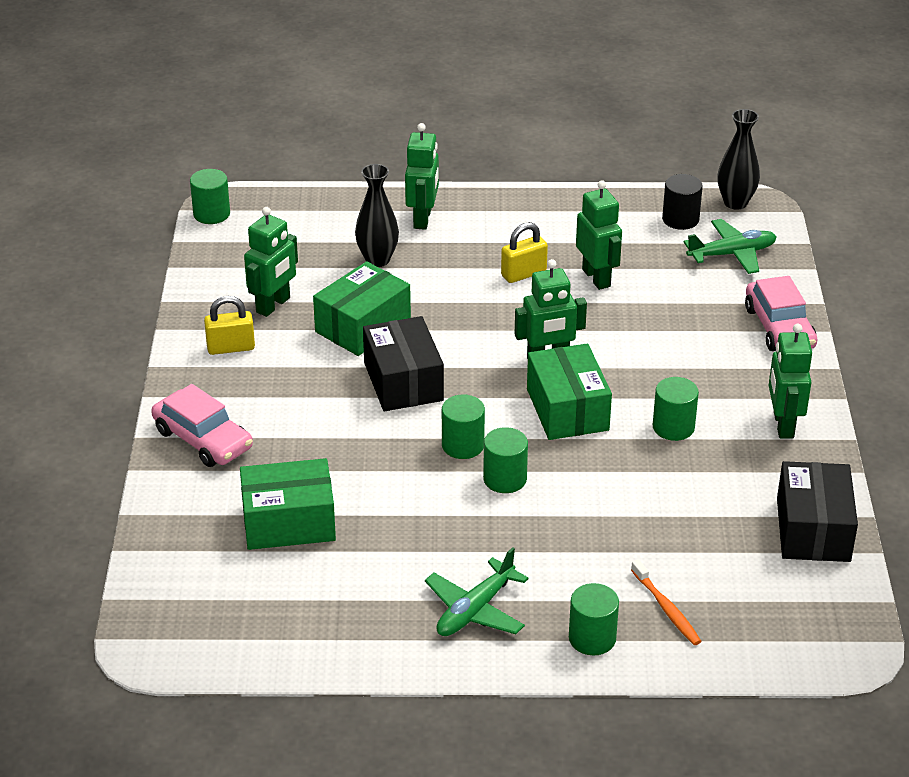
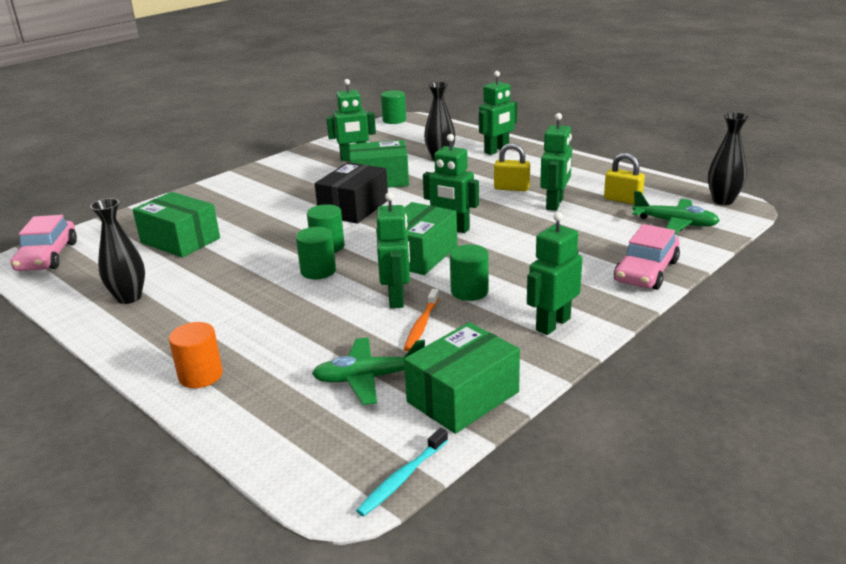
camera: 45 degrees right, 10 degrees down
pink car [151,384,253,467] -> pink car moved to [11,215,77,271]
yellow padlock [204,296,255,355] -> yellow padlock moved to [604,153,645,205]
green plane [425,547,529,636] -> green plane moved to [312,337,425,405]
green cylinder [569,583,619,655] -> orange cylinder [169,322,223,388]
orange toothbrush [631,559,701,645] -> orange toothbrush moved to [404,289,439,352]
black cylinder [662,174,703,230] -> none
black box [777,461,858,562] -> green box [404,322,520,434]
none -> black vase [90,198,145,304]
none -> turquoise toothbrush [356,428,448,516]
none -> green robot [377,192,410,308]

